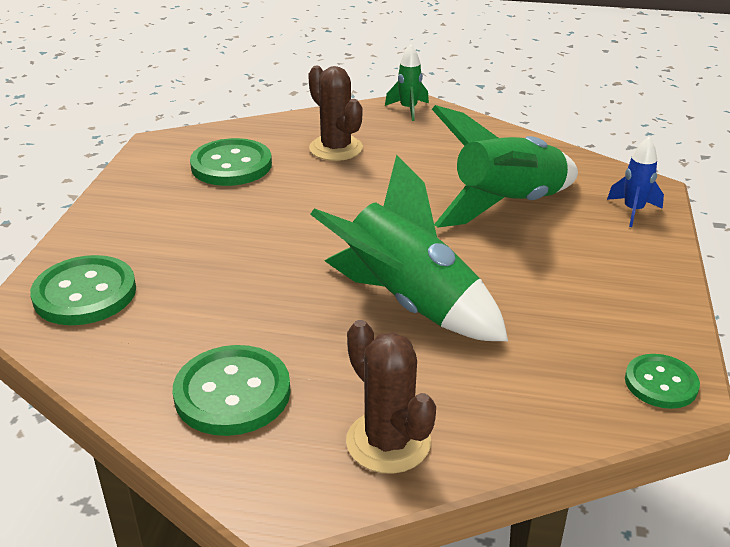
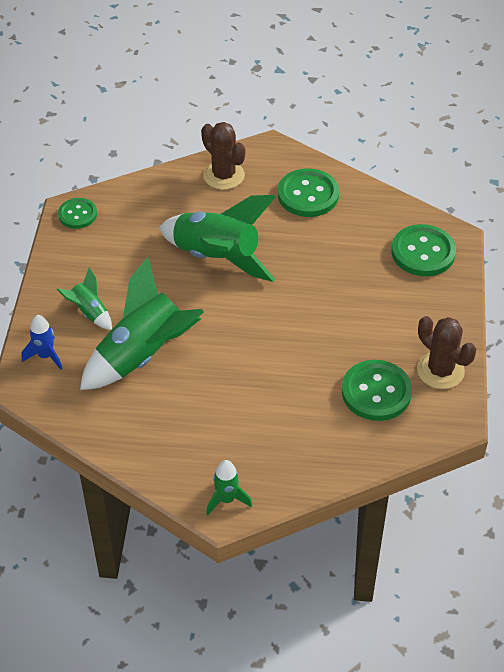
camera: 175 degrees right, 15 degrees up
brown cactus [308,66,363,161] -> brown cactus moved to [417,316,476,389]
none -> green rocket [57,268,112,330]

